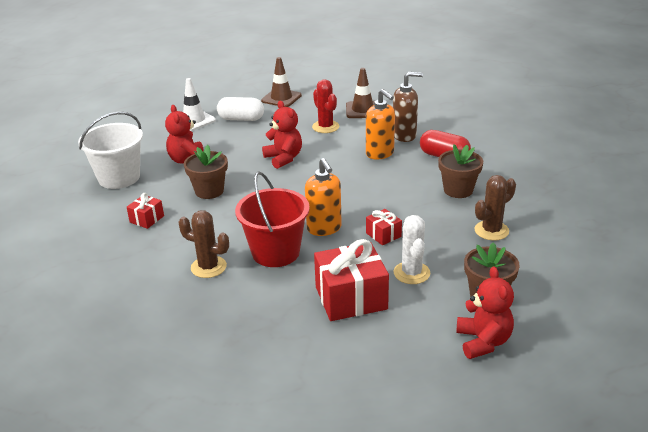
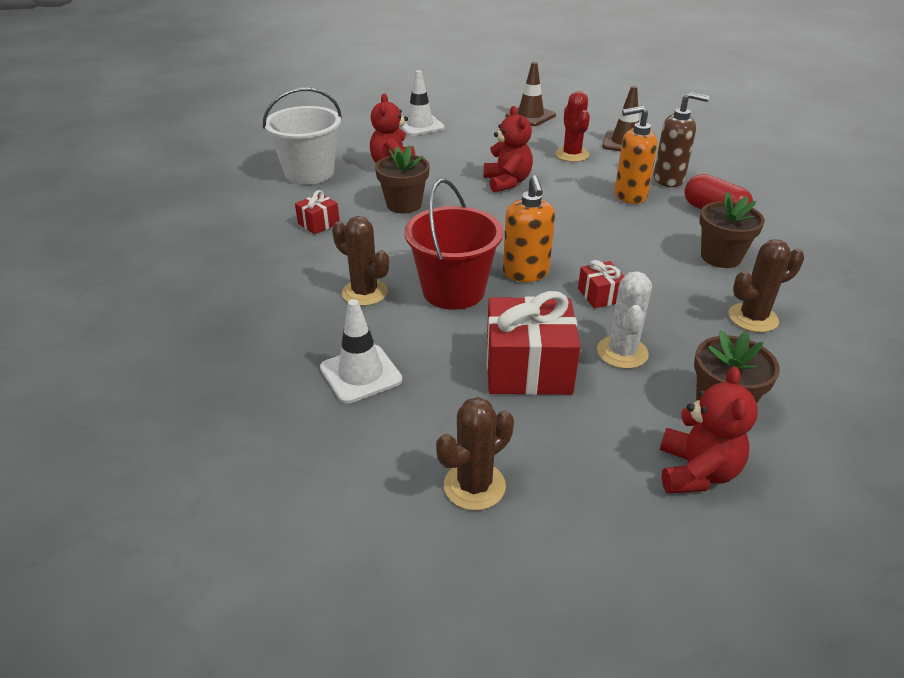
camera: 15 degrees right, 5 degrees up
white capsule [217,97,264,121] -> none
orange soap dispenser [366,89,395,159] -> orange soap dispenser turned 105 degrees clockwise [615,106,657,204]
none -> white traffic cone [320,299,402,404]
none -> brown cactus [436,397,514,510]

